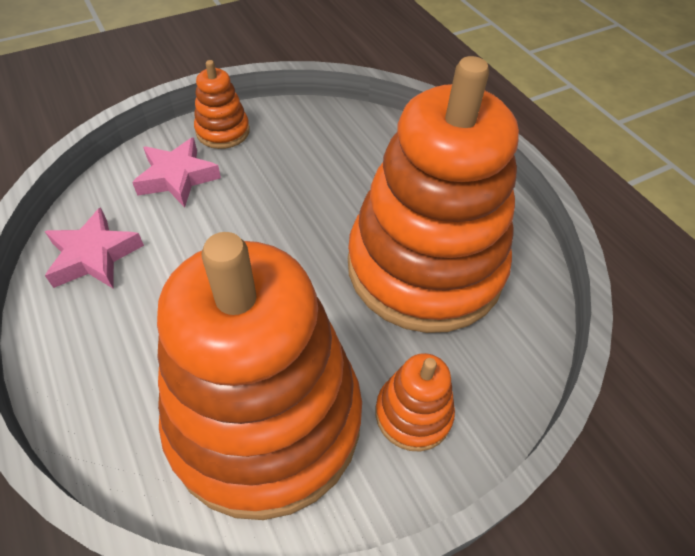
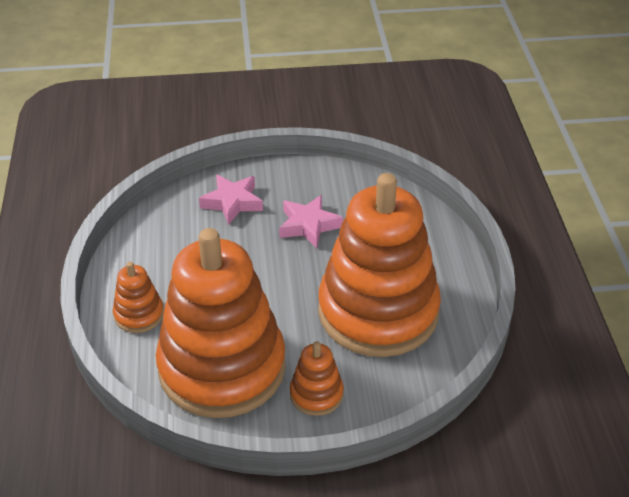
camera: 25 degrees right, 10 degrees down
pink star [45,207,144,288] -> pink star moved to [279,195,343,248]
orange stacking toy [194,60,250,149] -> orange stacking toy moved to [113,262,164,333]

